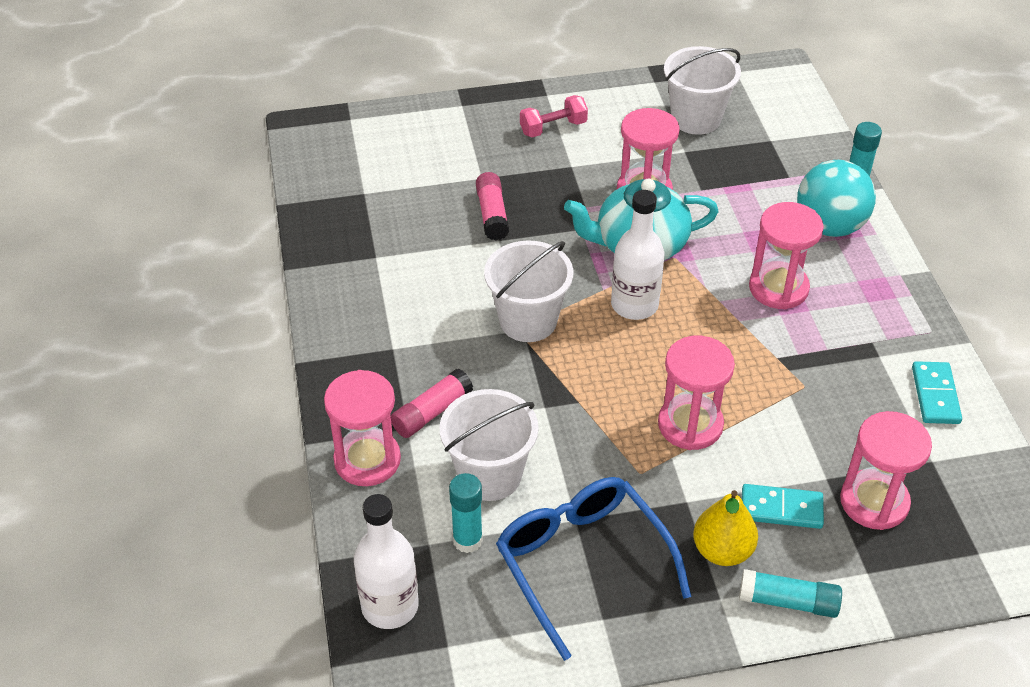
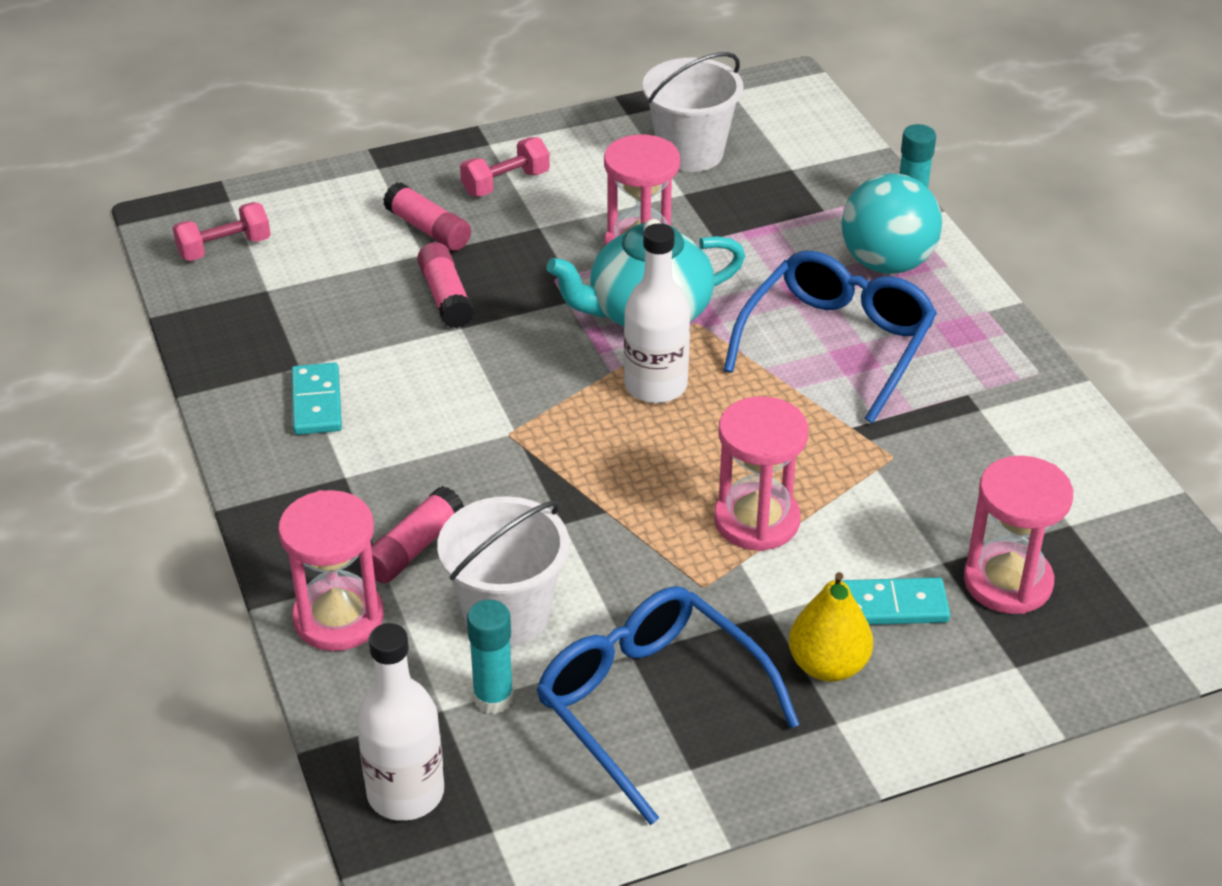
camera: 10 degrees left, 5 degrees down
white bucket [484,240,574,342] -> none
turquoise glue stick [739,569,842,618] -> none
pink hourglass [749,202,824,309] -> blue glasses [724,251,937,423]
turquoise domino [912,361,962,424] -> turquoise domino moved to [292,362,342,435]
none -> pink dumbbell [173,202,271,261]
none -> pink glue stick [383,182,471,251]

